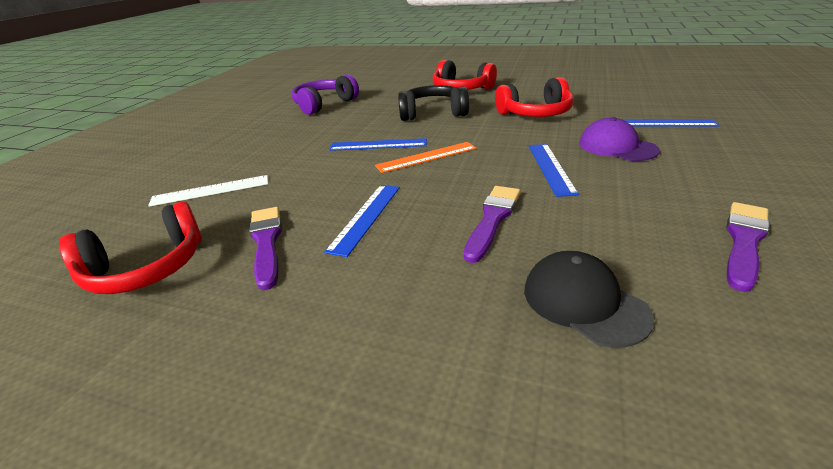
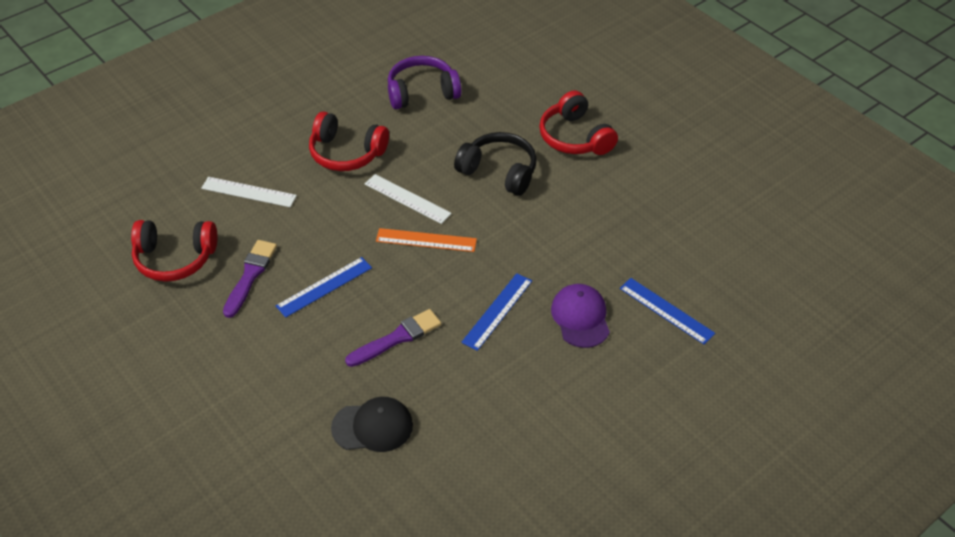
camera: 30 degrees right, 15 degrees up
blue ruler [329,138,427,151] -> white ruler [365,174,452,224]
red headphones [495,77,574,117] -> red headphones moved to [309,112,389,171]
black cap [524,251,654,348] -> black cap turned 90 degrees clockwise [331,397,413,452]
purple brush [726,202,770,292] -> none

